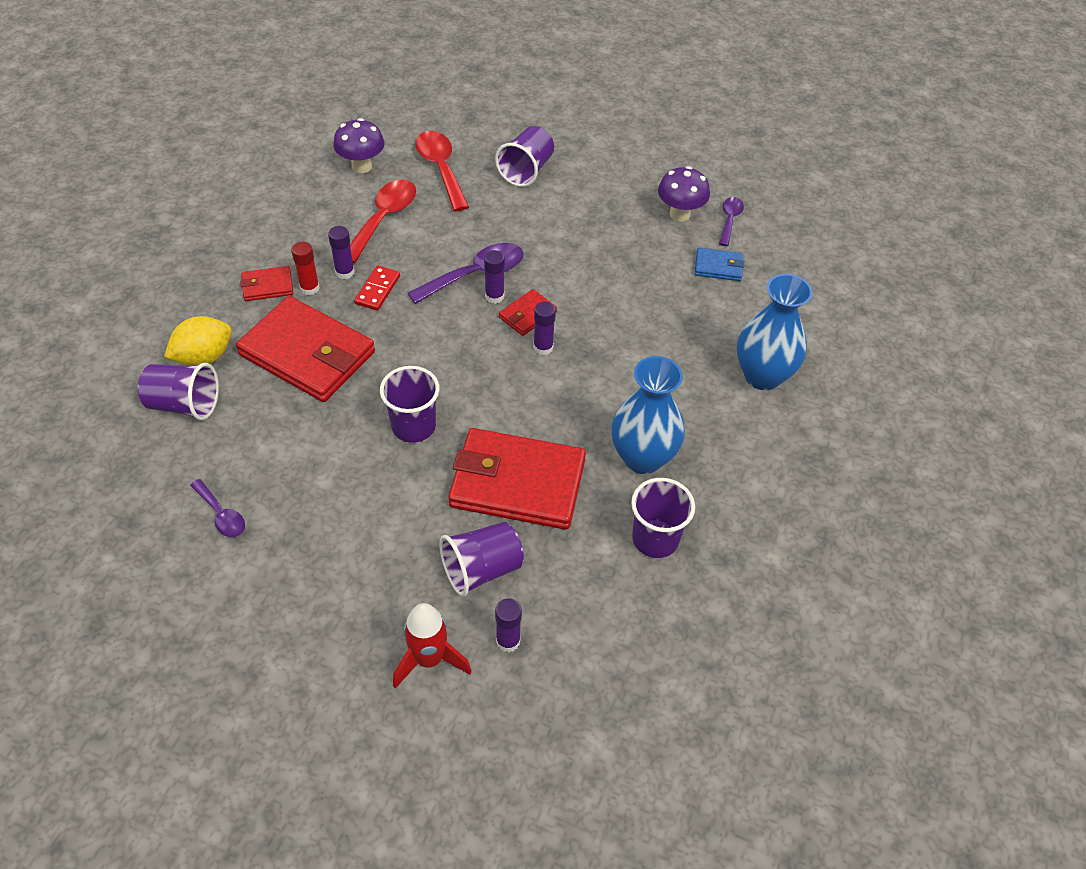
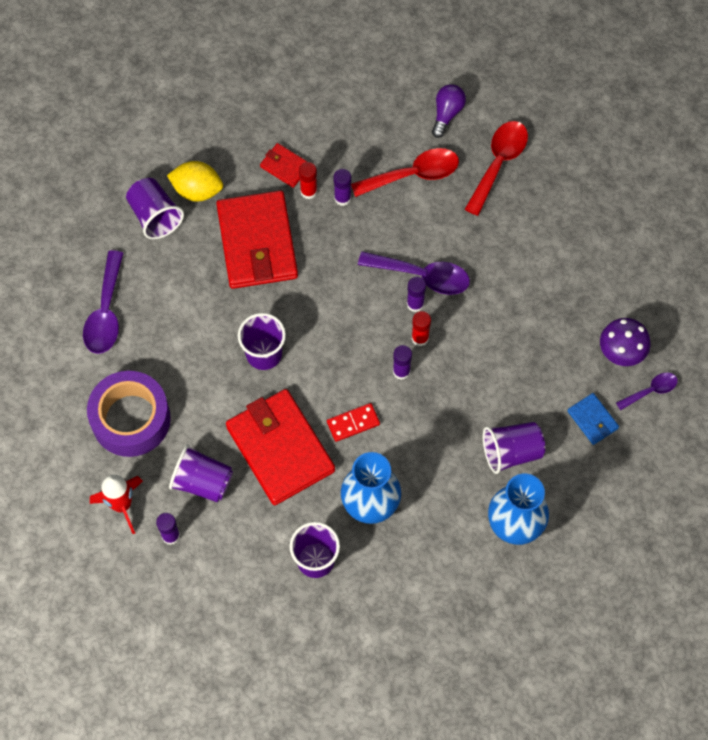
camera: 50 degrees right, 15 degrees up
purple spoon [190,479,245,537] -> purple spoon [83,250,123,354], size x1.74
purple mushroom [333,118,384,173] -> purple light bulb [432,84,466,138]
red domino [354,266,400,311] -> red domino moved to [327,403,380,442]
purple cup [495,126,554,187] -> purple cup moved to [483,422,545,474]
red wallet [499,289,557,336] -> red glue stick [412,311,431,346]
none -> purple tape [87,371,171,457]

